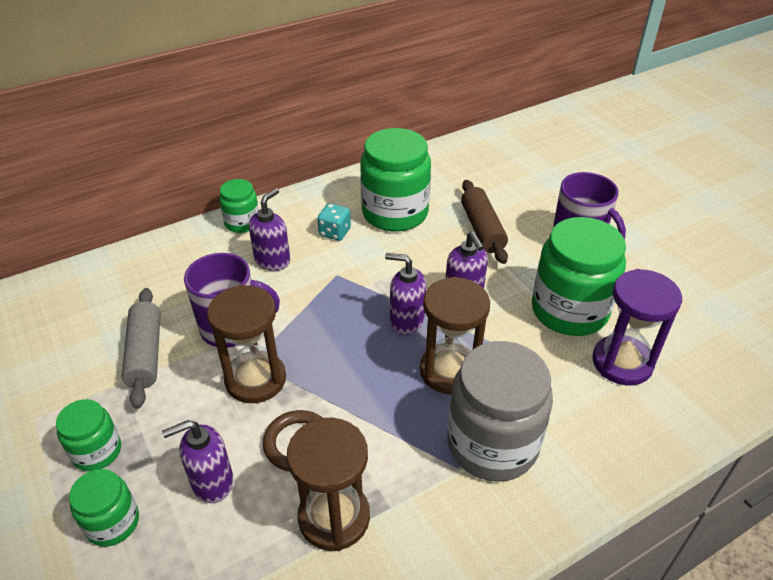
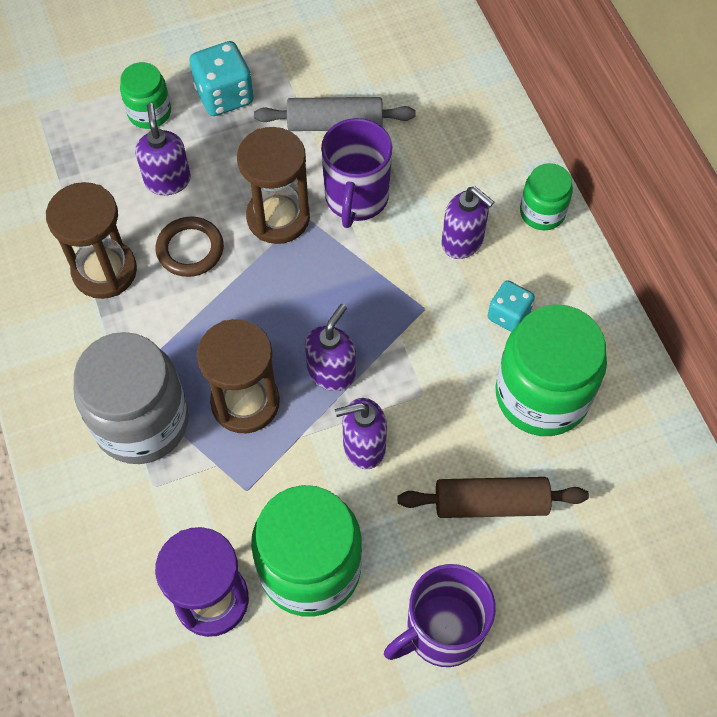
camera: 100 degrees right, 20 degrees up
green jar [56,399,121,471] -> turquoise dice [189,41,254,116]

